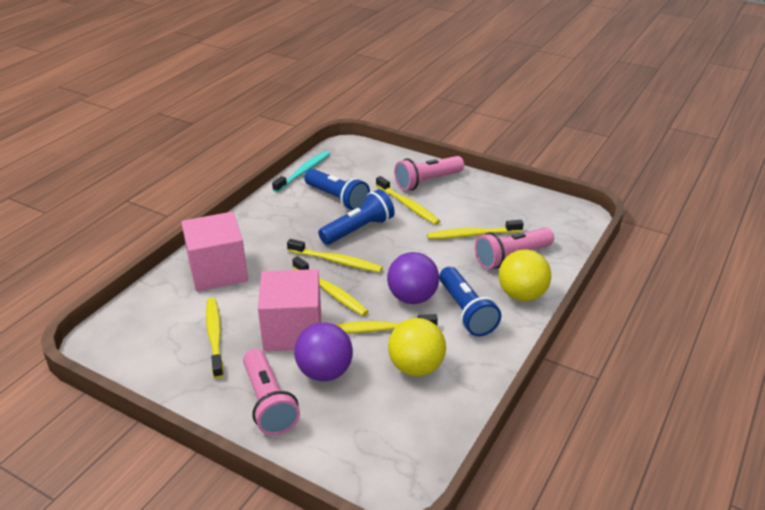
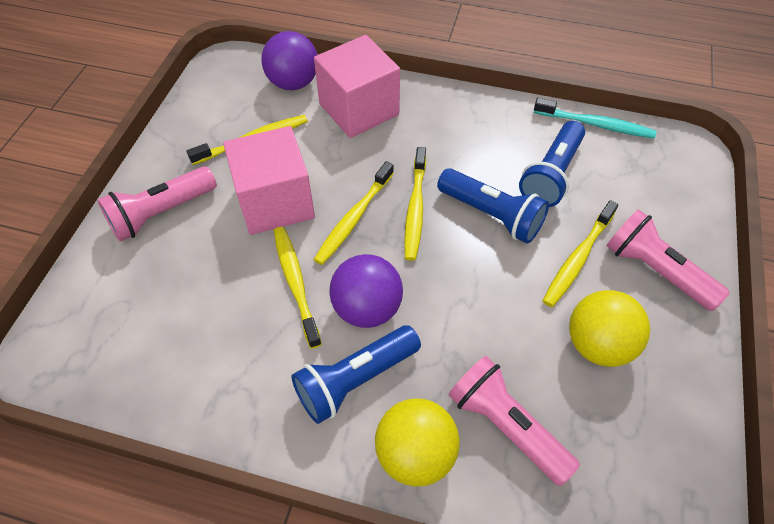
camera: 75 degrees right, 20 degrees up
purple ball [294,323,353,381] -> purple ball moved to [261,31,318,90]
yellow ball [388,318,446,376] -> yellow ball moved to [569,290,650,367]
yellow toothbrush [427,220,524,239] -> none

